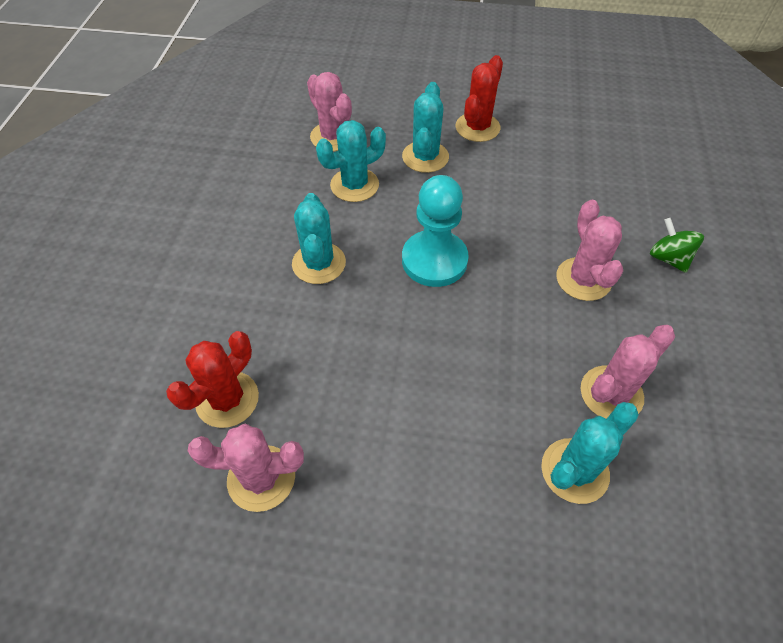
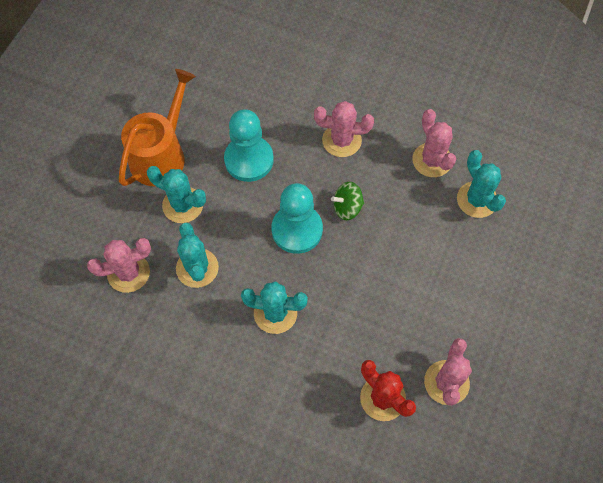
camera: 75 degrees left, 10 degrees up
red cactus [456,55,503,142] -> orange watering can [119,69,196,186]
green spinning top [650,218,704,273] -> green spinning top moved to [331,182,364,220]
none -> turquoise pawn [224,109,274,182]

